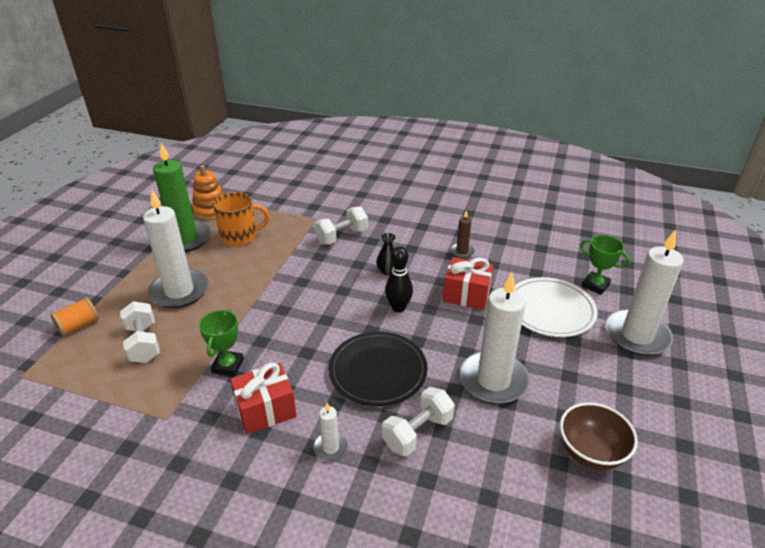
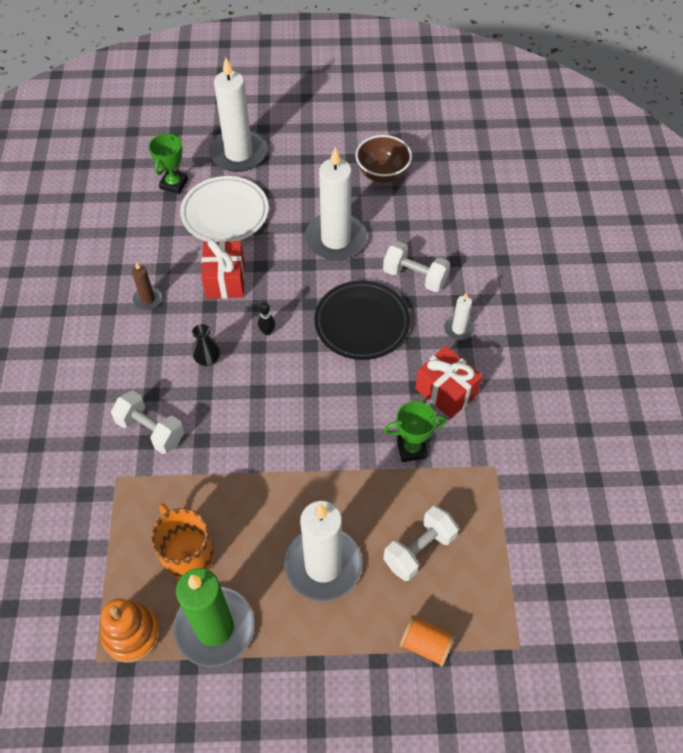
camera: 110 degrees left, 20 degrees up
black bowling pin [385,246,413,312] -> black bowling pin [258,302,275,336], size x0.58

